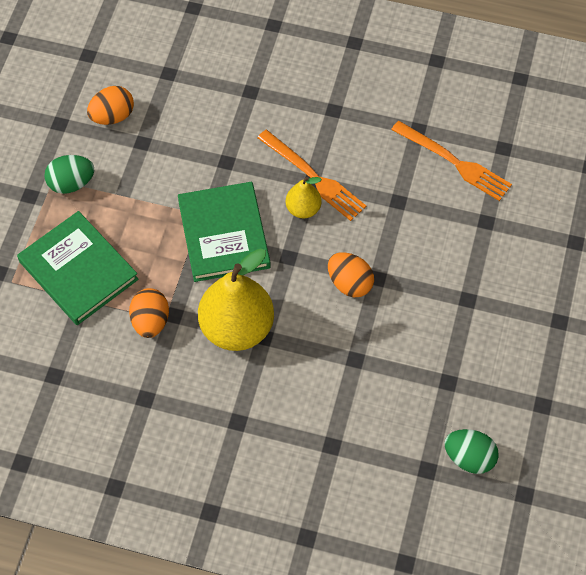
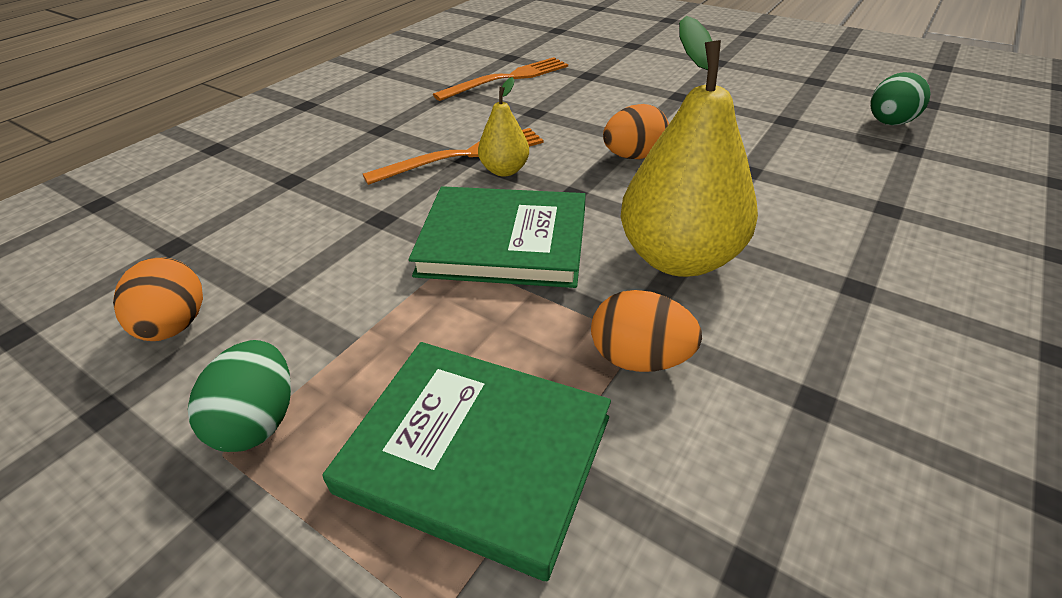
camera: 70 degrees left, 20 degrees down
green book [17,211,139,325] -> green book turned 45 degrees clockwise [322,342,611,581]

